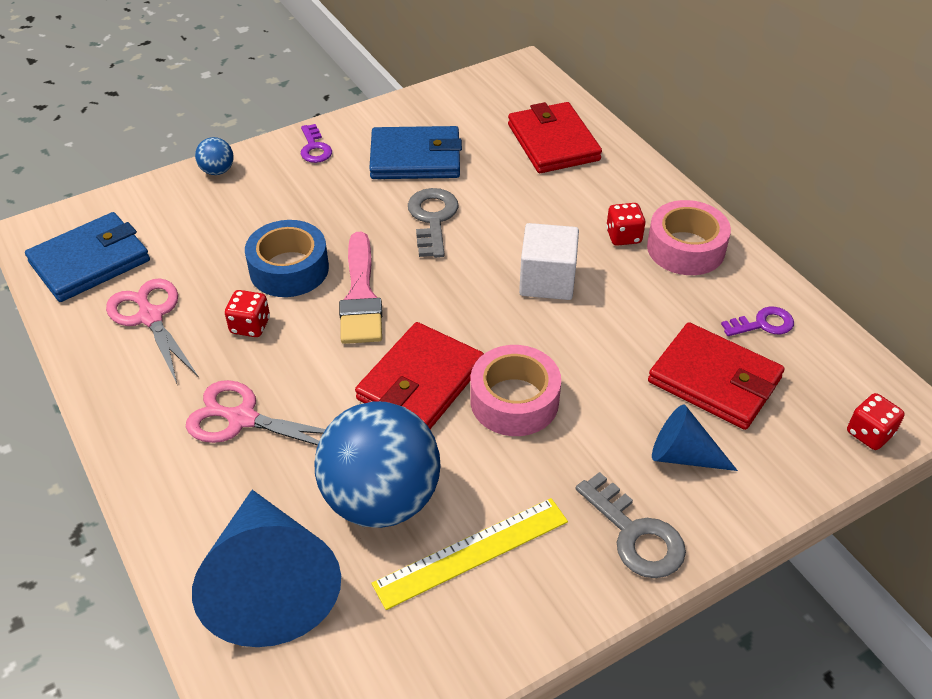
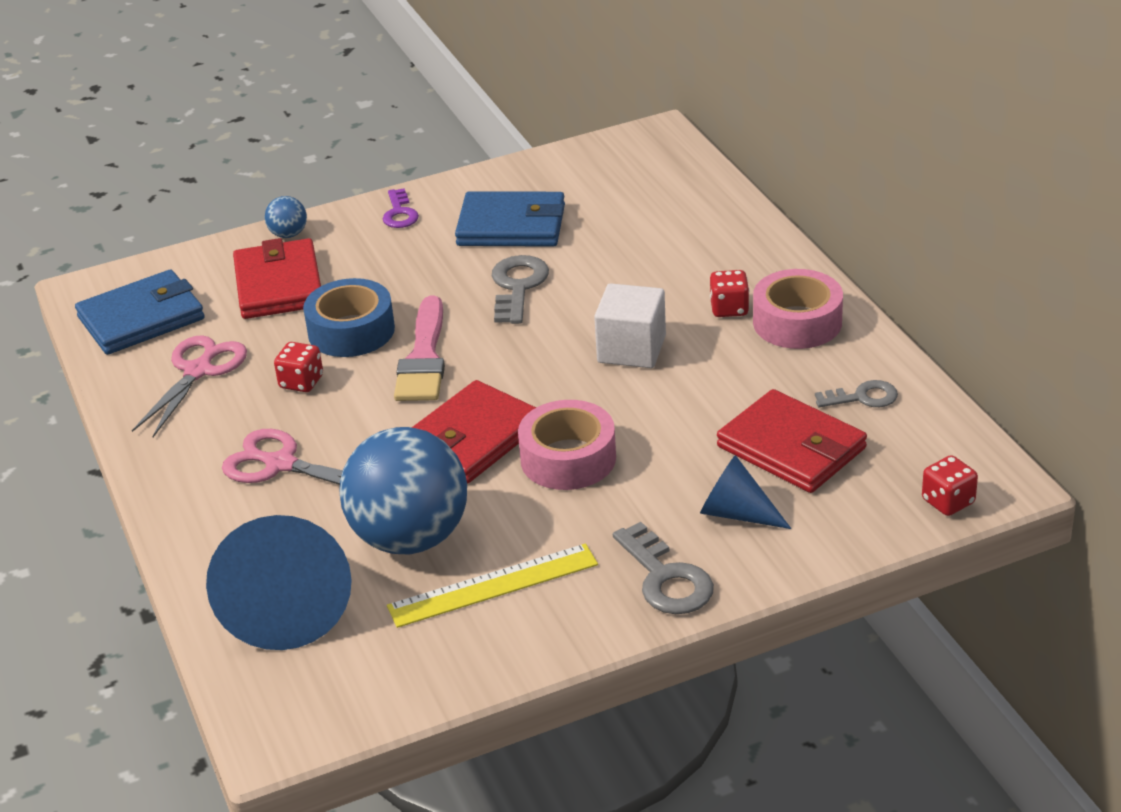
camera: 10 degrees right, 10 degrees down
pink scissors [106,278,199,383] -> pink scissors turned 45 degrees clockwise [132,335,247,437]
red wallet [508,102,602,173] -> red wallet moved to [233,238,321,319]
purple key [721,307,794,336] -> grey key [815,380,898,407]

